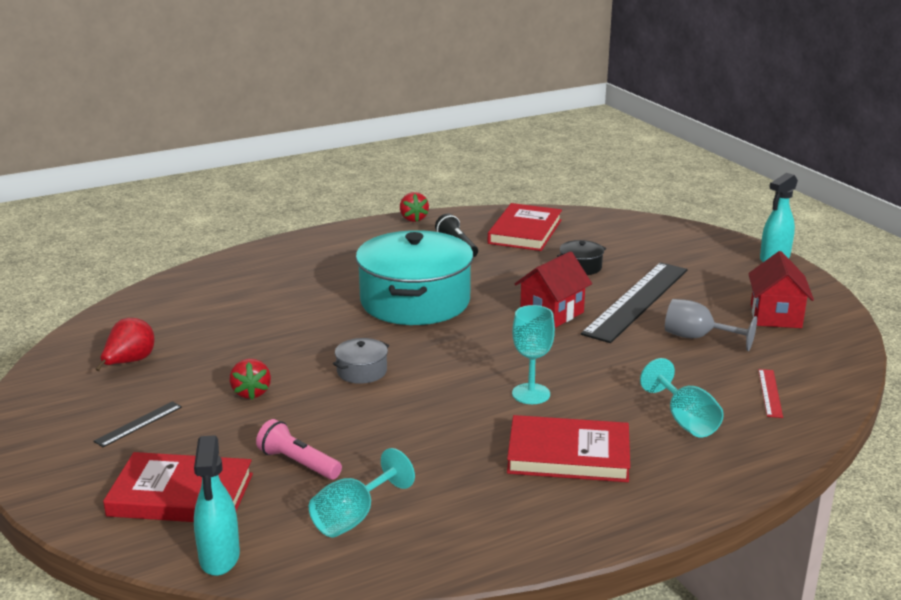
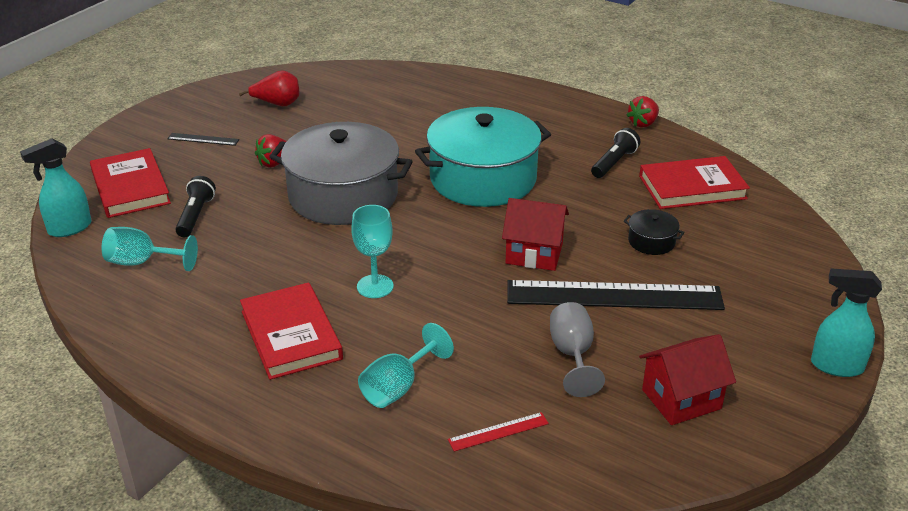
camera: 60 degrees right, 10 degrees up
pink flashlight [256,419,342,480] -> black flashlight [175,176,216,237]
grey pot [333,338,389,384] -> grey pot [269,122,413,225], size x2.47

